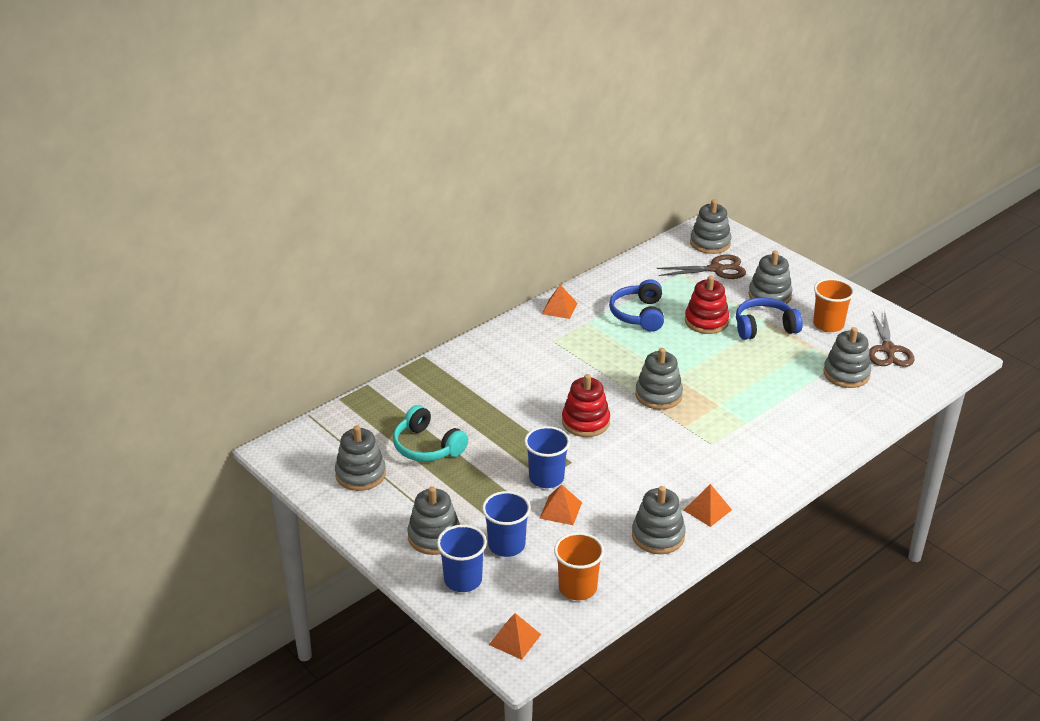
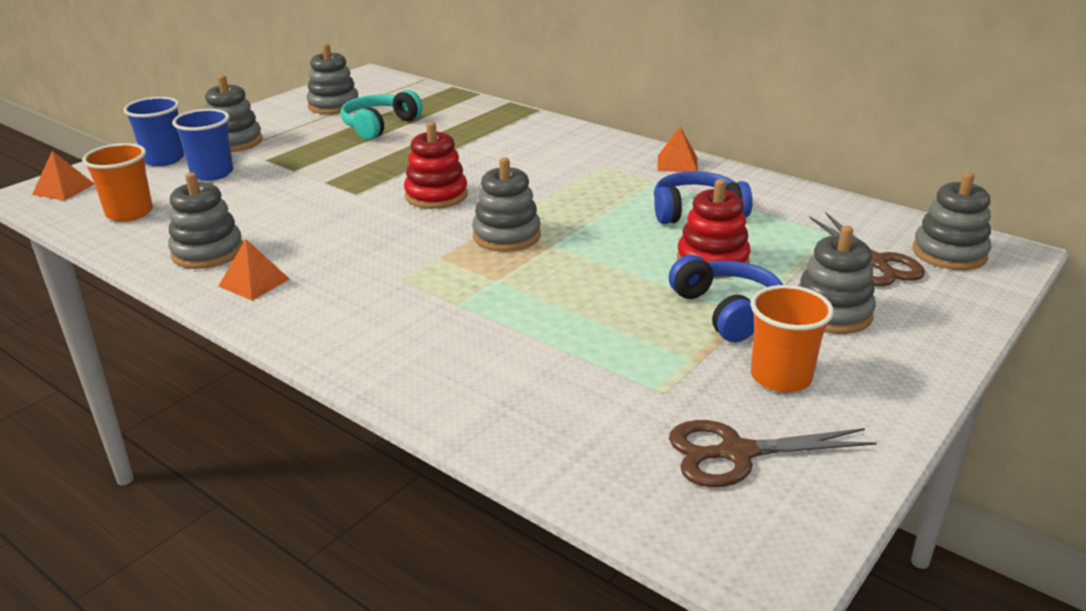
camera: 80 degrees right, 5 degrees down
blue cup [524,426,570,488] -> none
orange pyramid [540,484,582,525] -> none
grey stacking toy [823,327,871,388] -> none

